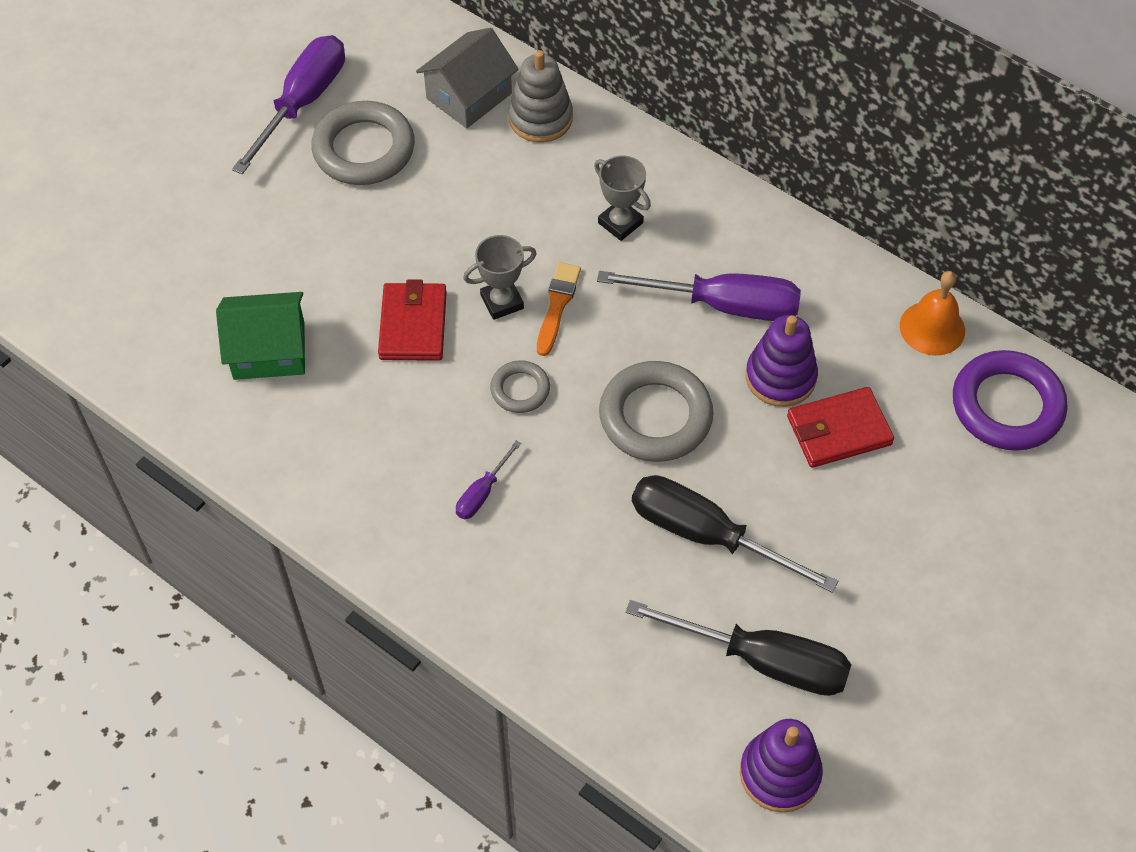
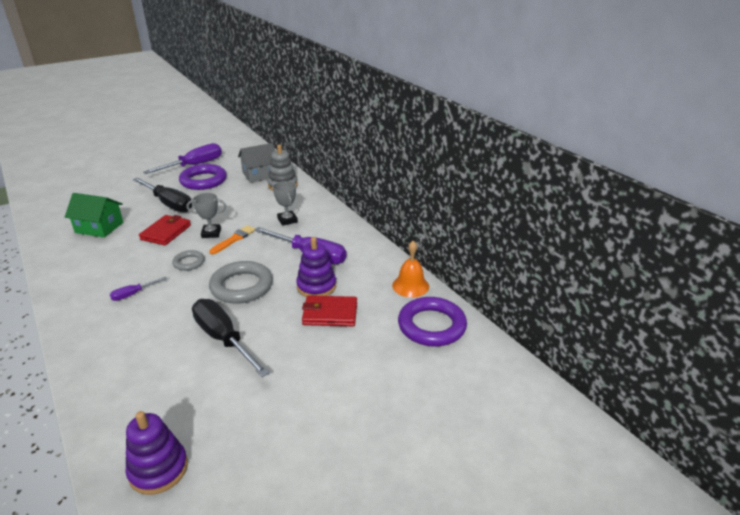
camera: 20 degrees right, 25 degrees down
grey ring [311,101,415,185] -> purple ring [179,164,227,190]
black screwdriver [626,600,851,696] -> black screwdriver moved to [133,177,192,212]

